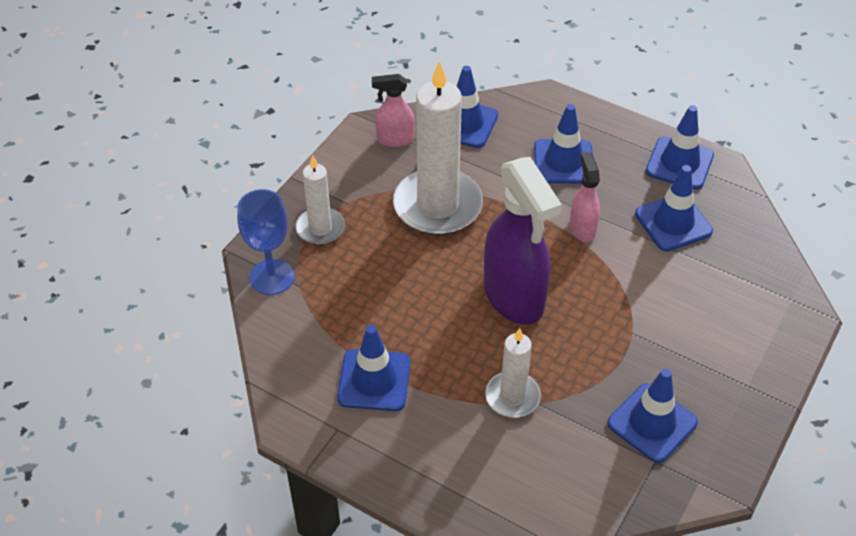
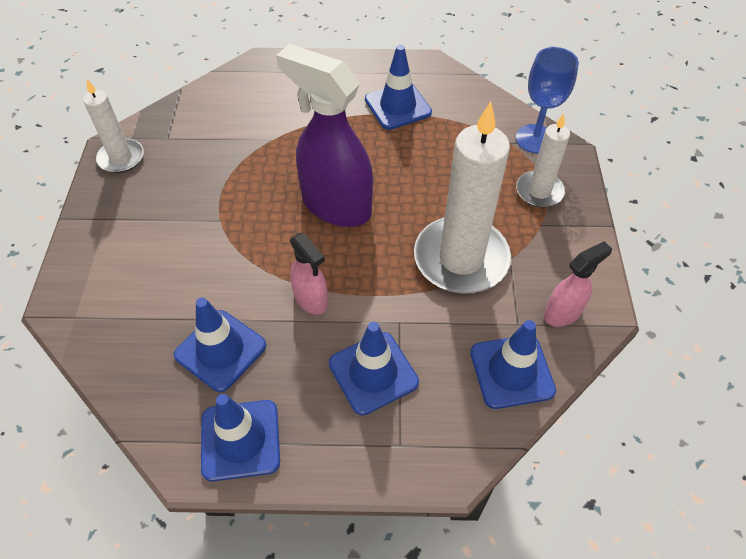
camera: 150 degrees right, 5 degrees up
white candle [485,328,541,417] -> white candle moved to [83,80,144,173]
blue traffic cone [607,369,698,463] -> none

